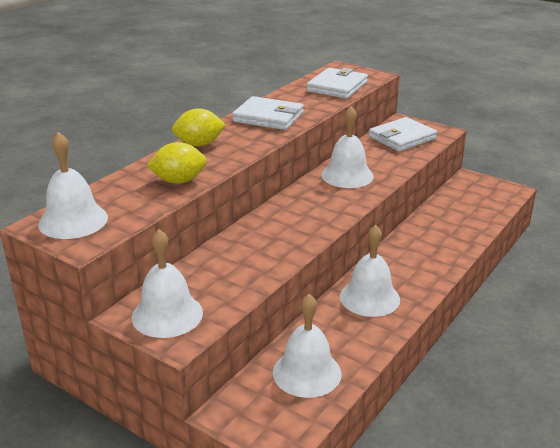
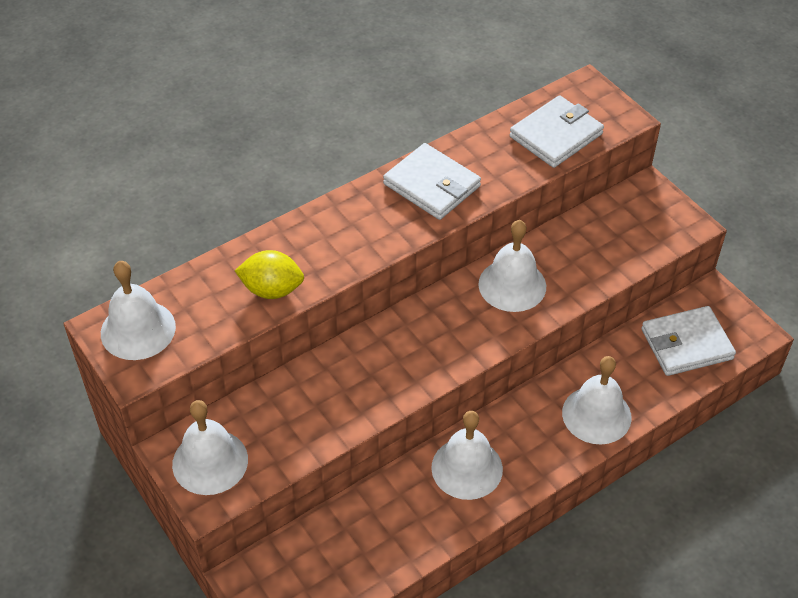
camera: 20 degrees right, 20 degrees up
yellow lemon [172,108,226,146] -> none
white bell [273,294,342,398] -> white bell moved to [562,356,632,445]
white wallet [369,117,438,152] -> white wallet moved to [641,306,736,376]

